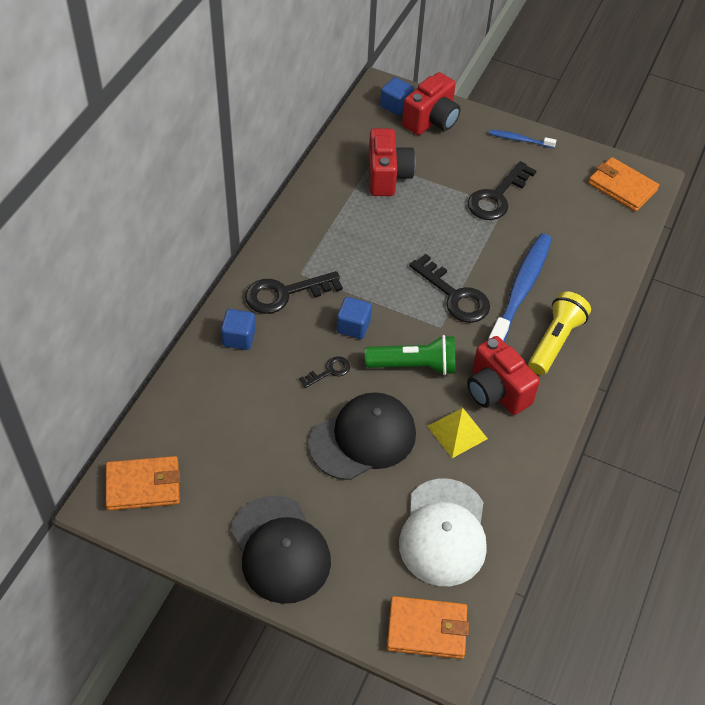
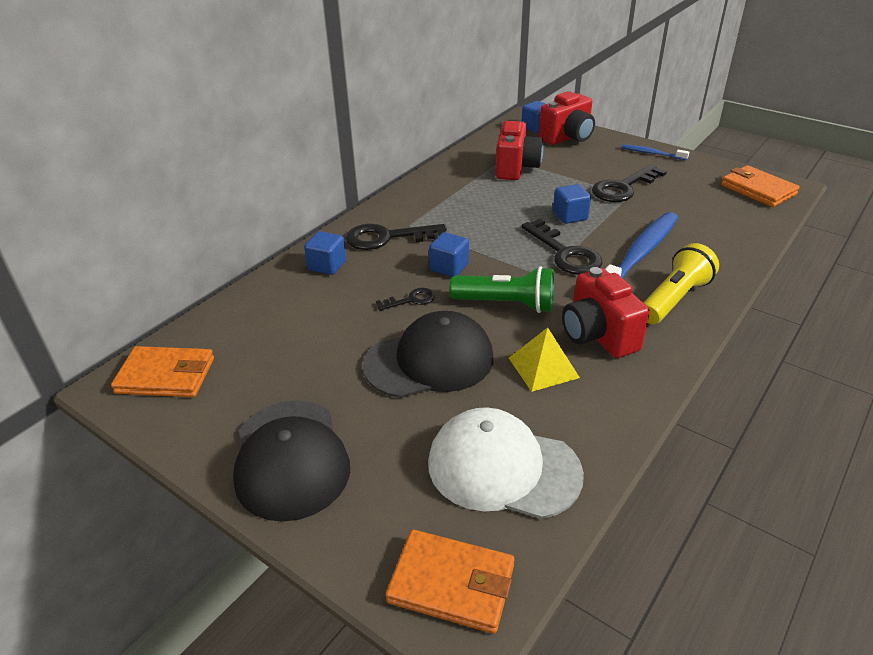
camera: 15 degrees right, 15 degrees down
white cap [399,479,487,586] -> white cap turned 90 degrees clockwise [428,407,584,519]
none -> blue cube [553,184,591,224]

